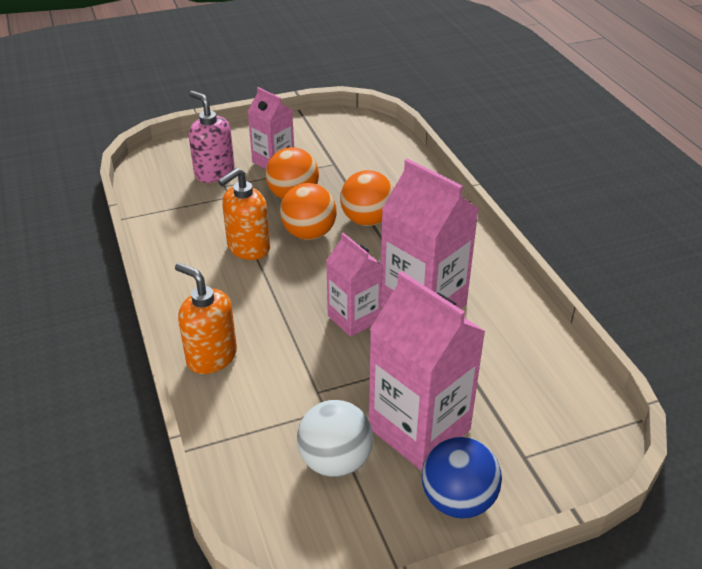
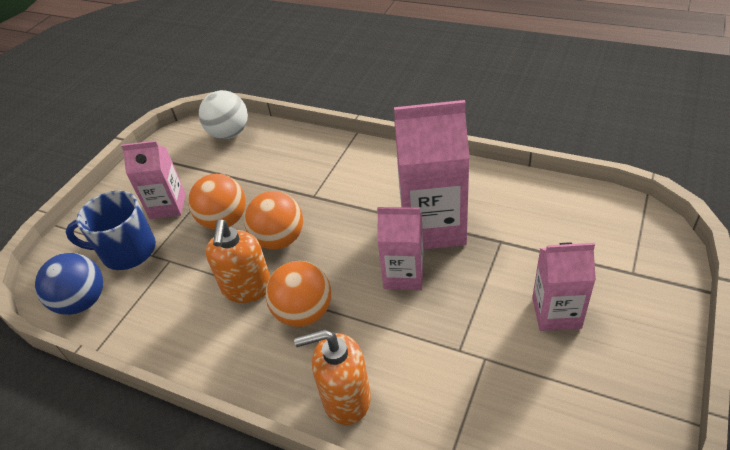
camera: 40 degrees left, 5 degrees up
pink soap dispenser [189,91,235,183] -> blue mug [65,191,156,270]
white ball [297,400,373,477] -> white ball moved to [199,90,248,139]
orange ball [340,170,394,226] -> orange ball moved to [265,261,331,327]
pink carton [369,271,486,470] -> pink carton [532,243,596,331], size x0.60
blue ball [422,437,502,519] -> blue ball moved to [35,253,103,315]

